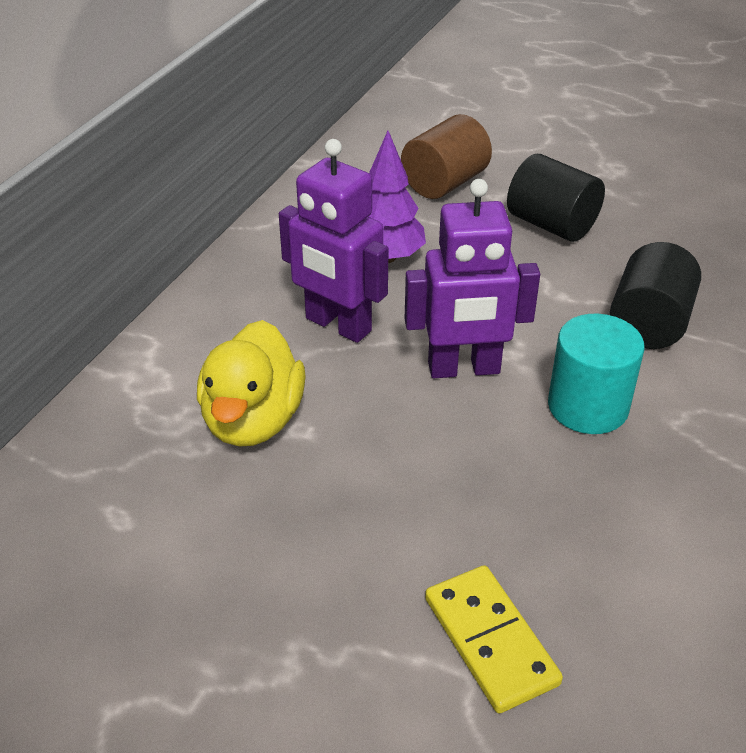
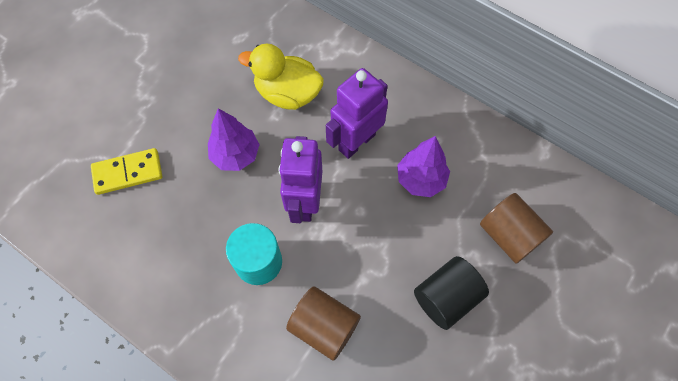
camera: 100 degrees right, 25 degrees up
black cylinder [610,242,701,349] -> brown cylinder [286,286,361,361]
none -> purple tree [208,108,260,171]

